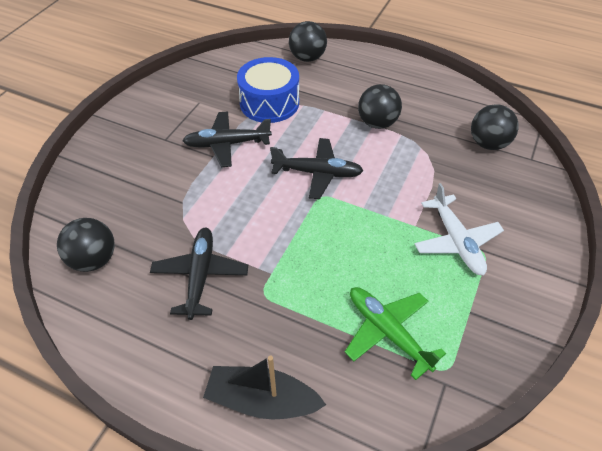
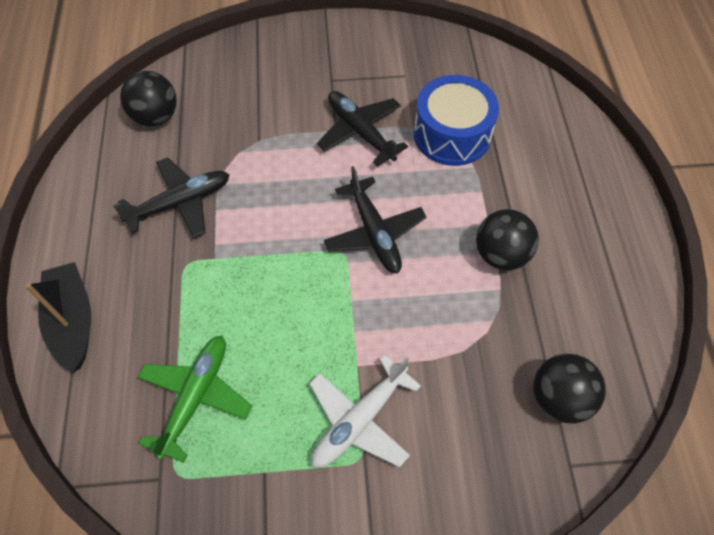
camera: 60 degrees right, 10 degrees up
black ball [289,21,327,62] -> none

